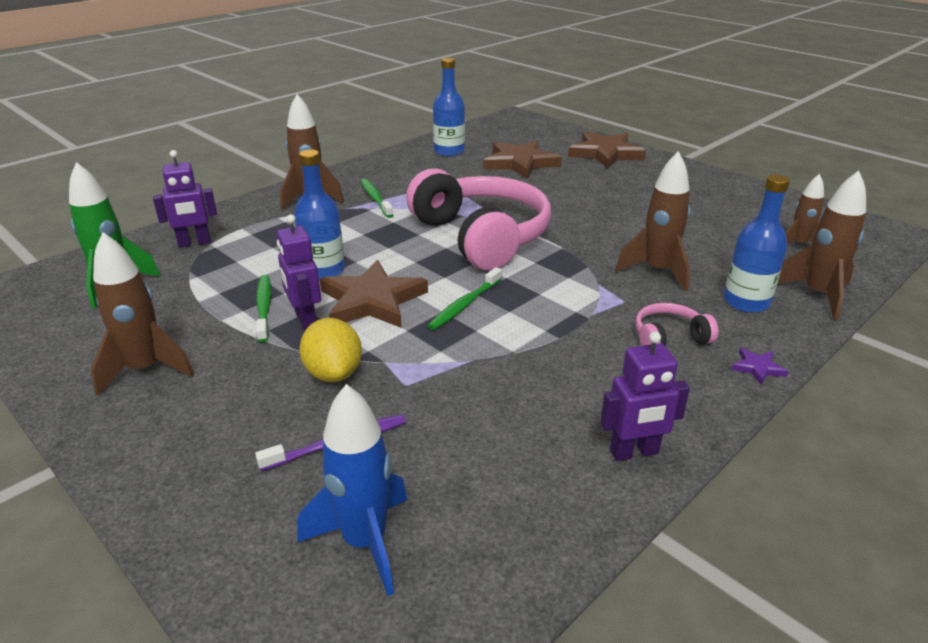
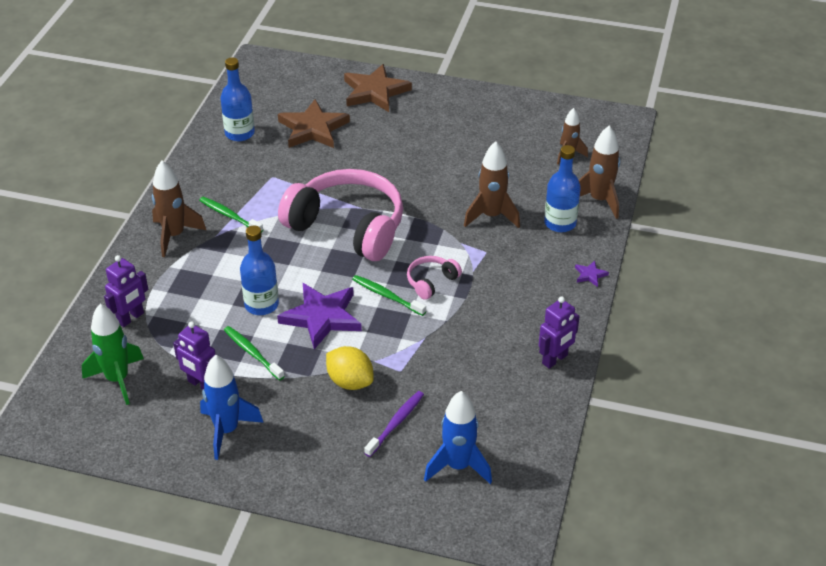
camera: 30 degrees left, 10 degrees up
brown rocket [91,232,194,396] -> blue rocket [200,355,264,460]
purple robot [277,214,321,330] -> purple robot moved to [173,321,216,390]
brown star [320,260,428,328] -> purple star [277,283,362,349]
green toothbrush [428,267,502,330] -> green toothbrush turned 120 degrees clockwise [352,275,426,316]
pink headphones [635,303,718,346] -> pink headphones moved to [407,256,462,300]

